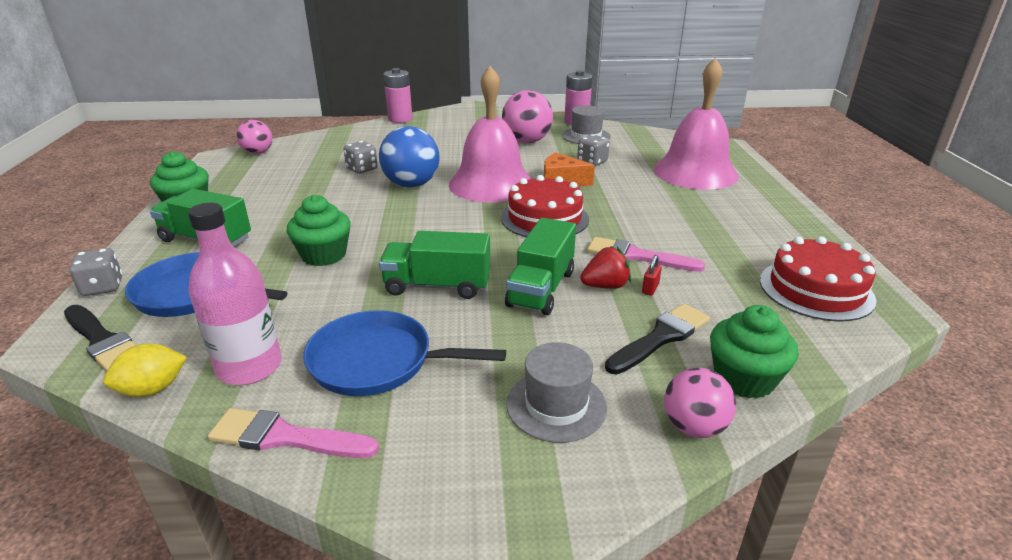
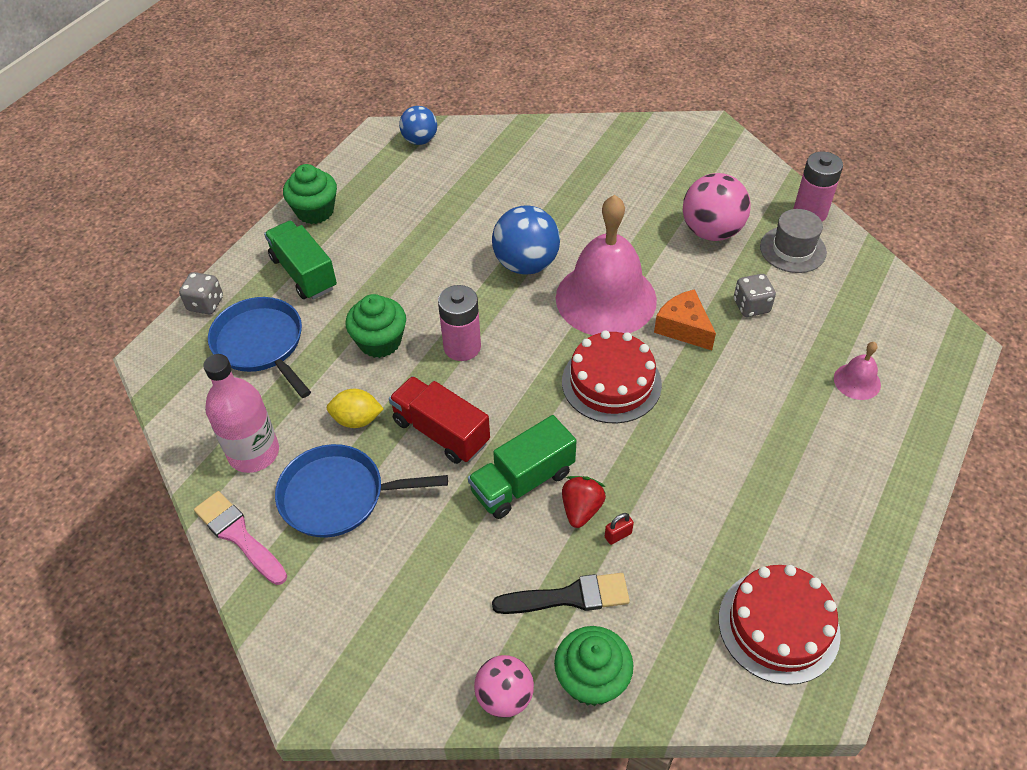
camera: 35 degrees right, 20 degrees up
black brush [64,305,135,371] -> none
yellow lemon [103,343,187,397] -> yellow lemon moved to [327,389,384,428]
pink ball [236,120,272,154] -> blue ball [399,106,437,145]
blue pan [303,310,506,396] -> blue pan turned 45 degrees counterclockwise [275,444,448,538]
grey dice [343,141,378,174] -> none
green truck [379,231,490,299] -> red truck [389,376,490,464]
pink battery [384,68,412,123] -> pink battery moved to [438,285,481,361]
grey hat [506,342,607,443] -> none
red strawberry [580,246,631,289] -> red strawberry turned 90 degrees counterclockwise [562,476,606,528]
pink brush [587,237,705,272] -> none
pink bell [654,58,739,190] -> pink bell [834,342,881,400], size x0.42

